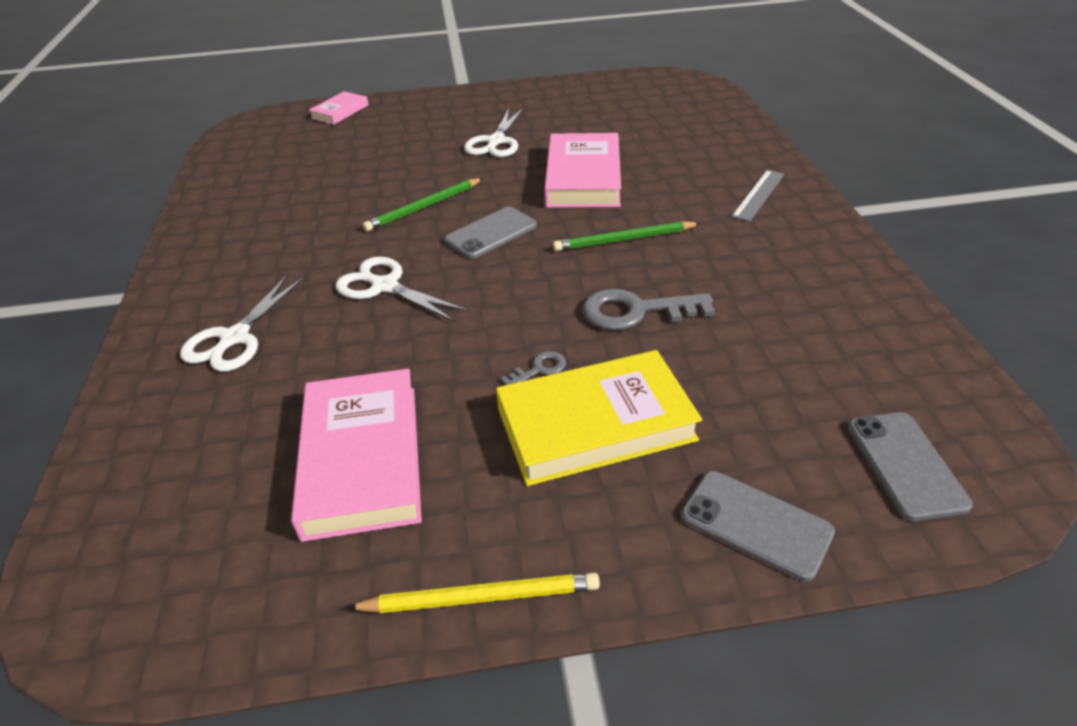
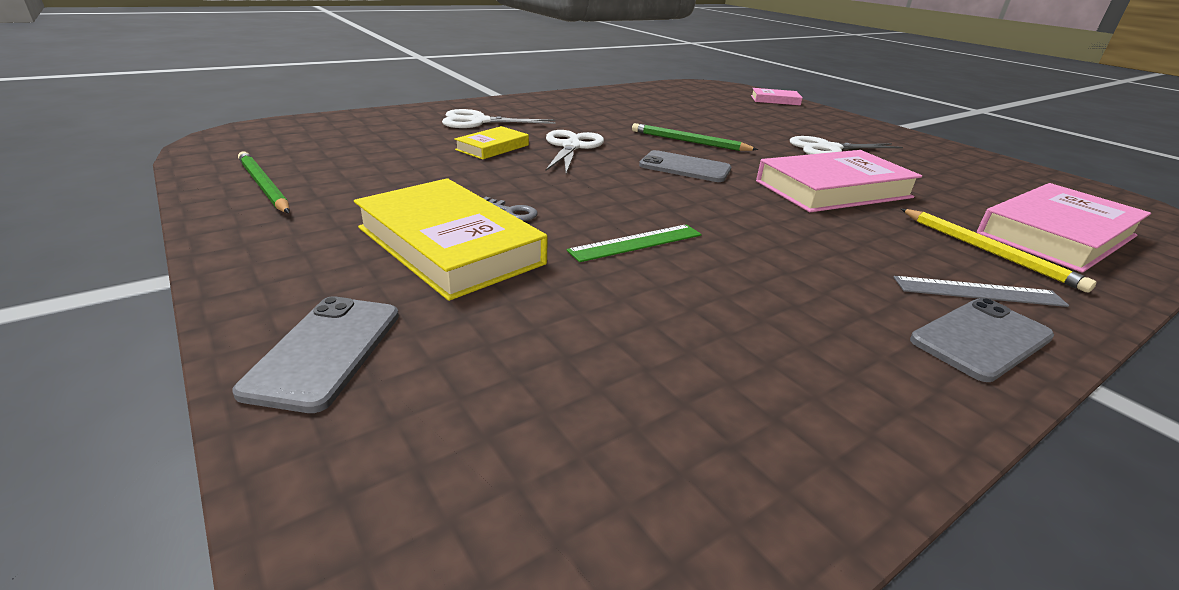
camera: 60 degrees right, 10 degrees down
pink book [291,369,422,542] -> pink book moved to [977,183,1151,273]
yellow pencil [347,572,600,613] -> yellow pencil moved to [901,209,1096,292]
green pencil [553,221,701,251] -> green pencil moved to [238,151,290,213]
grey key [583,289,715,330] -> green ruler [567,224,702,262]
grey phone [847,412,973,521] -> grey phone moved to [910,298,1054,382]
none -> yellow book [454,126,529,160]

